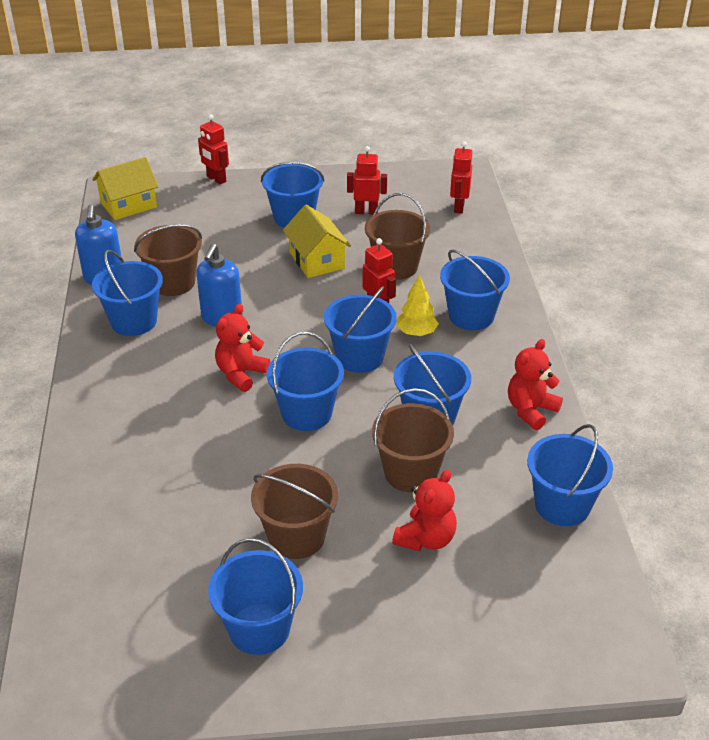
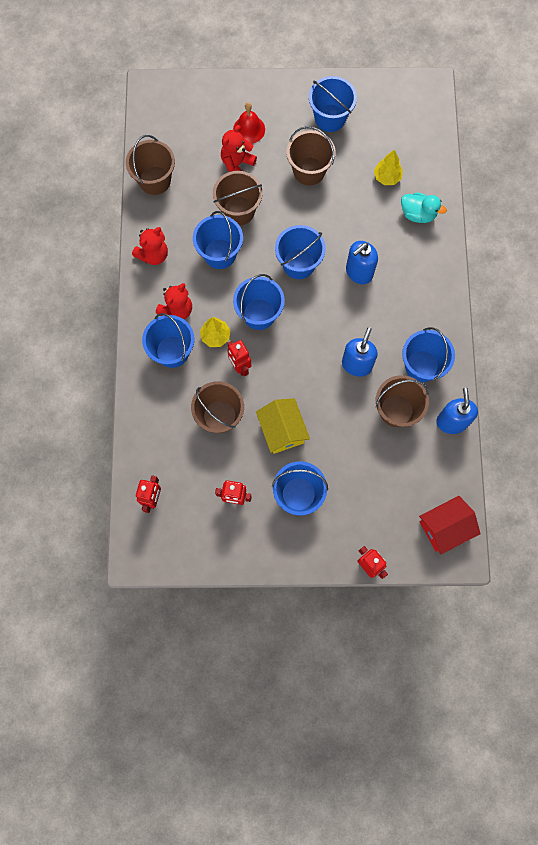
camera: 175 degrees left, 35 degrees up
yellow house [92,157,159,220] -> red house [419,496,481,555]
red teddy bear [215,304,271,392] -> red teddy bear moved to [156,283,192,319]
blue bucket [527,424,613,526] -> brown bucket [126,135,175,195]
none -> red bell [233,102,265,144]
none -> blue soap dispenser [346,241,378,284]
none -> yellow tree [374,150,403,185]
none -> turquoise duck [401,192,447,223]

